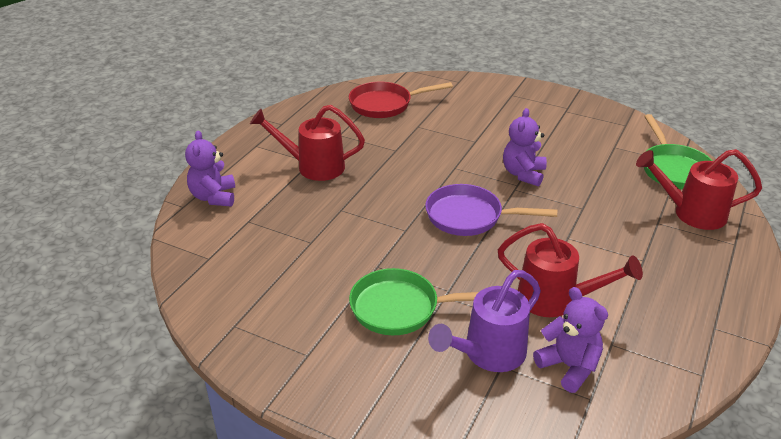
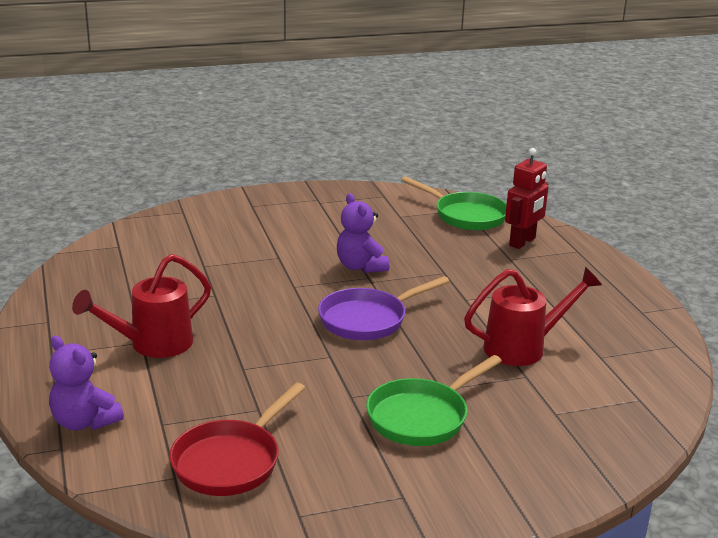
camera: 45 degrees left, 10 degrees down
red pan [349,81,453,118] -> red pan moved to [169,382,305,496]
purple watering can [428,270,541,372] -> none
purple teddy bear [533,287,608,393] -> none
red watering can [636,149,762,230] -> red robot [505,148,548,249]

